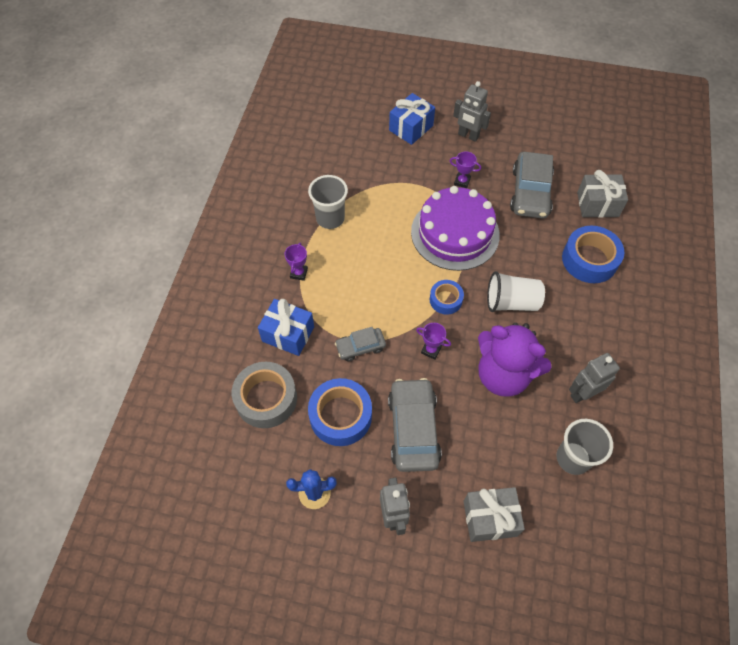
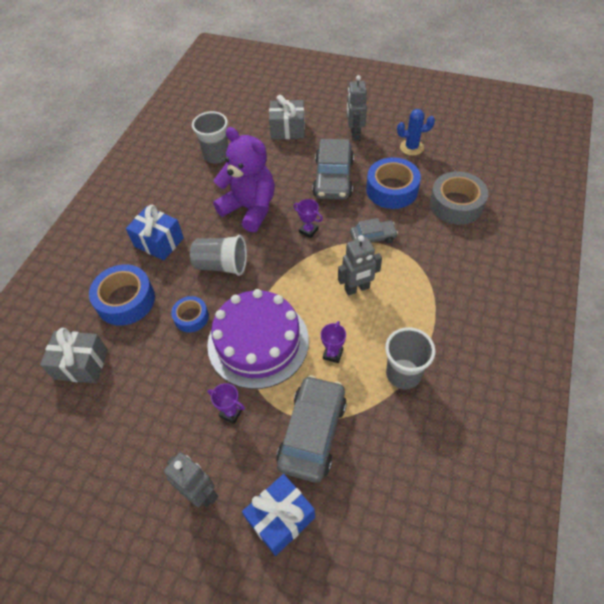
camera: 170 degrees left, 5 degrees down
blue gift [258,299,314,356] -> blue gift moved to [126,205,184,261]
purple trophy [285,243,308,281] -> purple trophy moved to [321,321,346,363]
blue tape [429,280,464,315] -> blue tape moved to [171,296,209,332]
white cup [487,271,545,312] -> grey cup [190,235,247,276]
grey car [510,152,554,219] -> grey car moved to [276,375,347,483]
grey robot [569,353,620,403] -> grey robot moved to [338,235,382,295]

